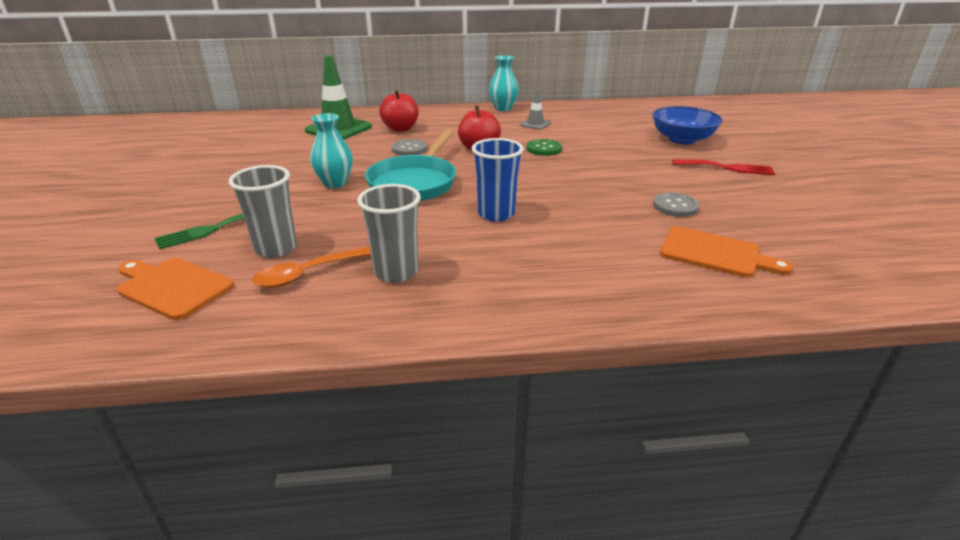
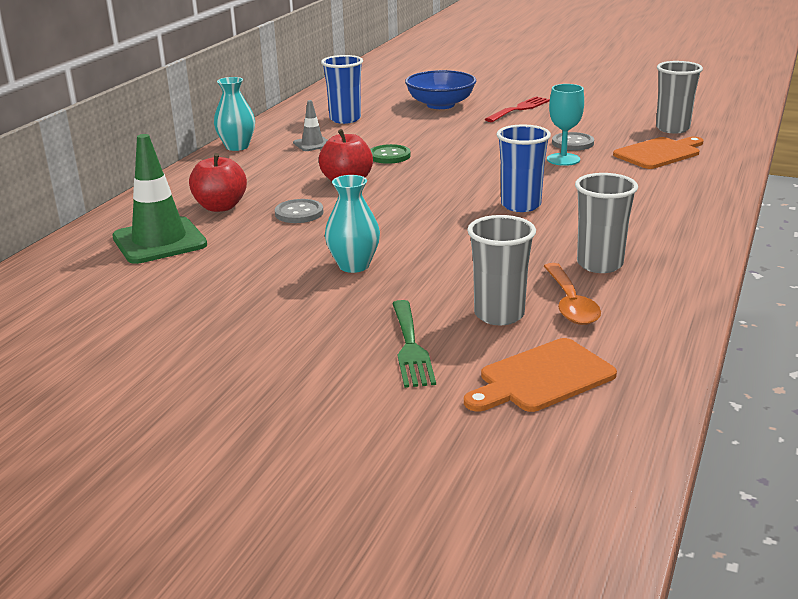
camera: 60 degrees left, 5 degrees down
turquoise pan [365,129,456,201] -> none
none -> blue cup [321,55,363,124]
none -> turquoise goblet [547,84,584,166]
none -> grey cup [656,61,703,133]

